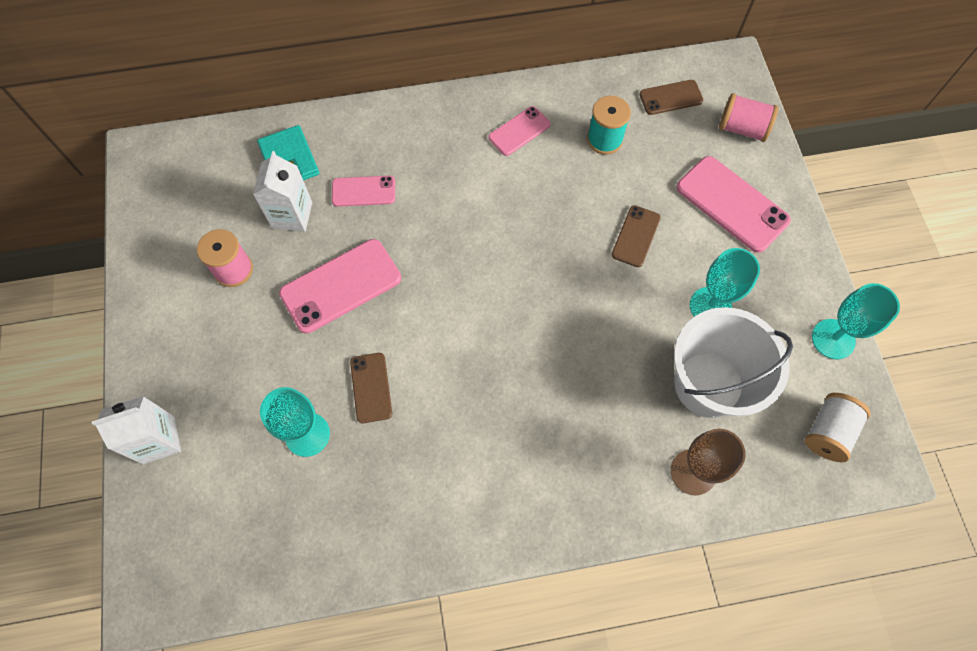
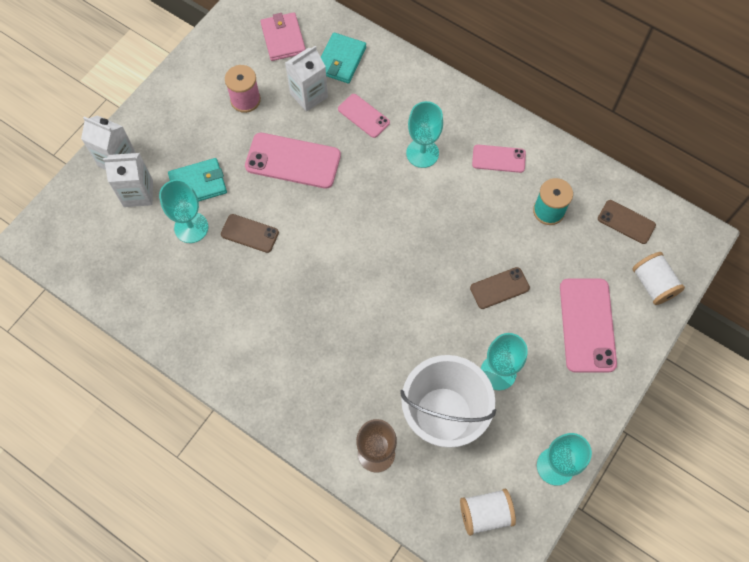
camera: 45 degrees right, 0 degrees up
brown phone [350,353,392,423] -> brown phone turned 75 degrees clockwise [221,214,279,253]
pink spool [719,93,778,142] -> white spool [632,252,685,305]
none -> white carton [103,153,153,207]
none -> turquoise wallet [168,158,227,201]
none -> pink wallet [260,12,306,61]
none -> turquoise goblet [406,101,443,168]

